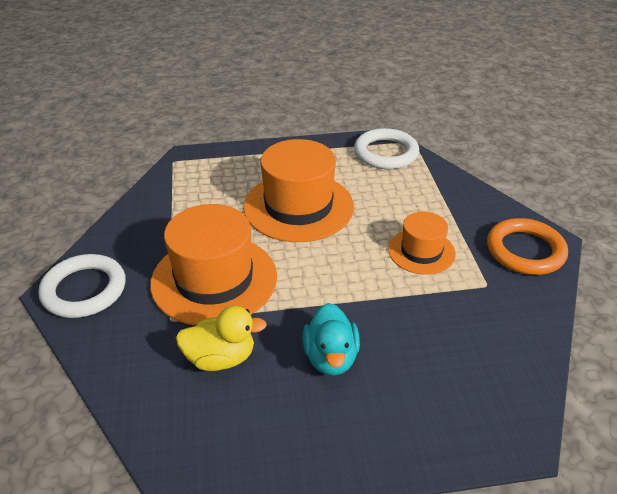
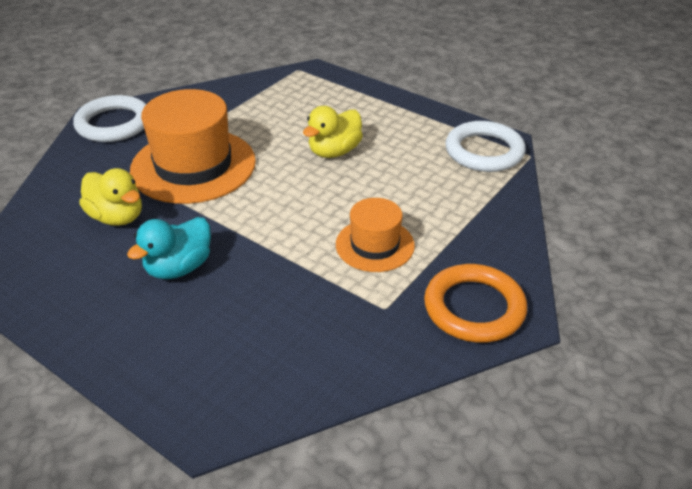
camera: 45 degrees right, 0 degrees up
orange hat [243,139,354,242] -> yellow duck [303,106,363,158]

